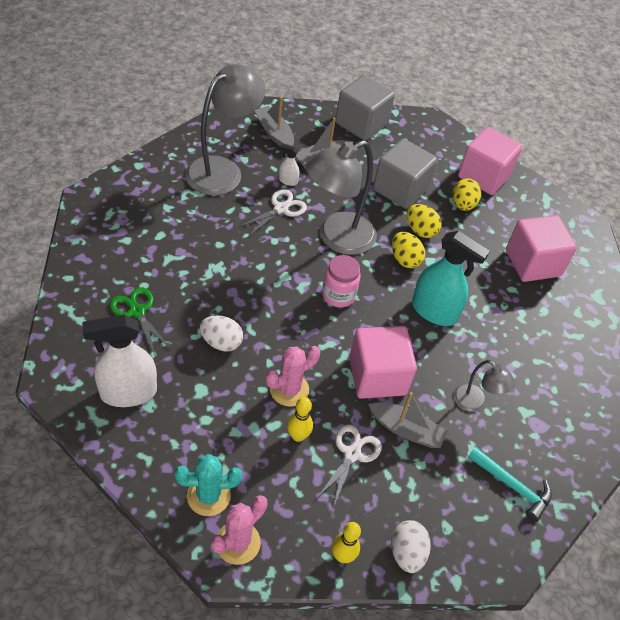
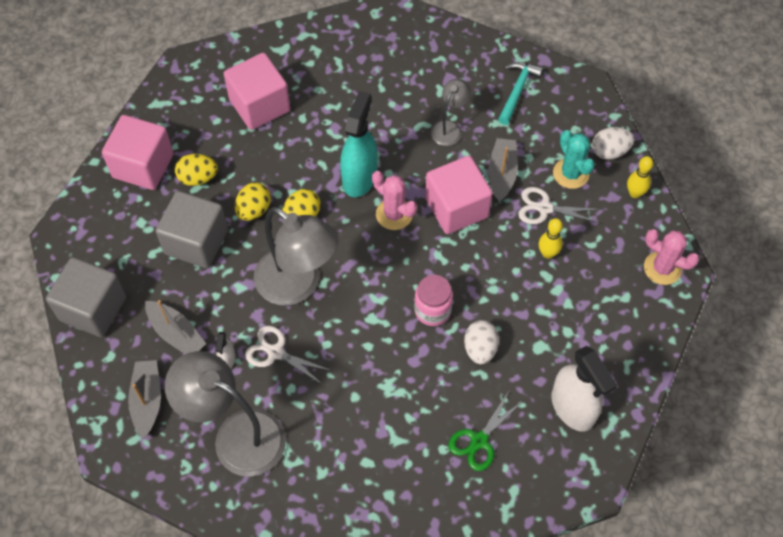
camera: 100 degrees left, 10 degrees up
turquoise cactus [175,454,242,516] -> turquoise cactus moved to [553,130,595,189]
grey boat [254,97,294,147] -> grey boat turned 135 degrees clockwise [128,360,161,439]
pink cactus [266,346,320,407] -> pink cactus moved to [372,171,417,230]
pink jar [322,255,361,307] -> pink jar moved to [414,275,453,326]

